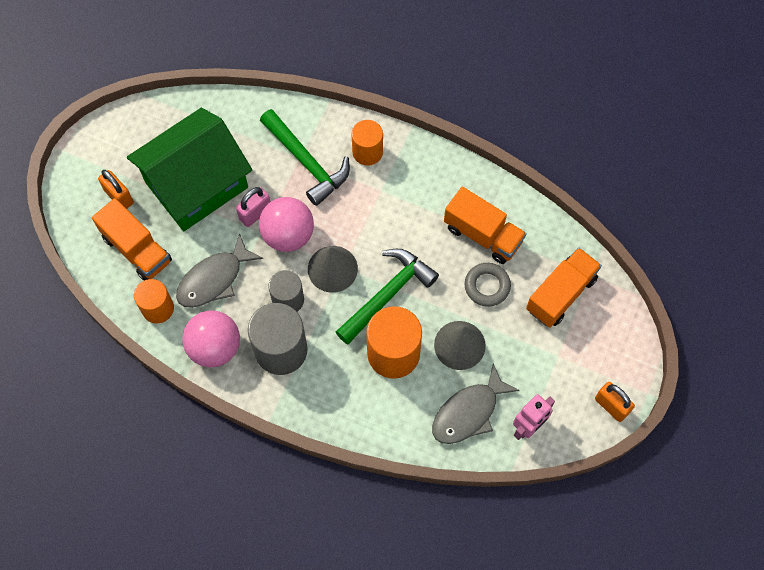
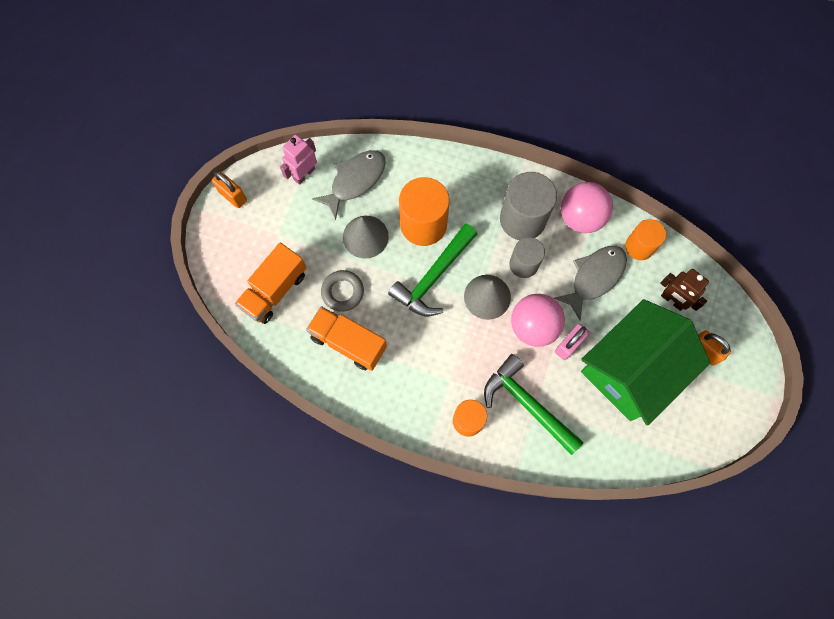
camera: 175 degrees right, 5 degrees up
orange truck [92,198,172,280] -> brown robot [660,269,709,311]

